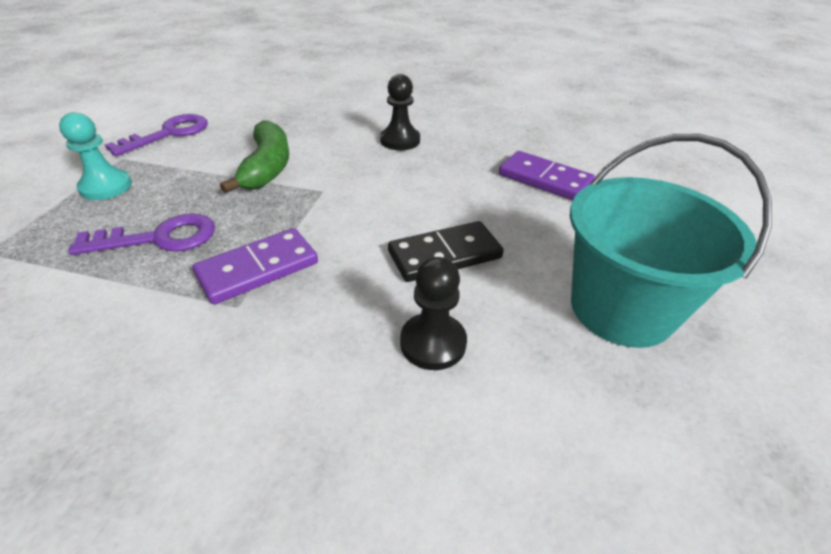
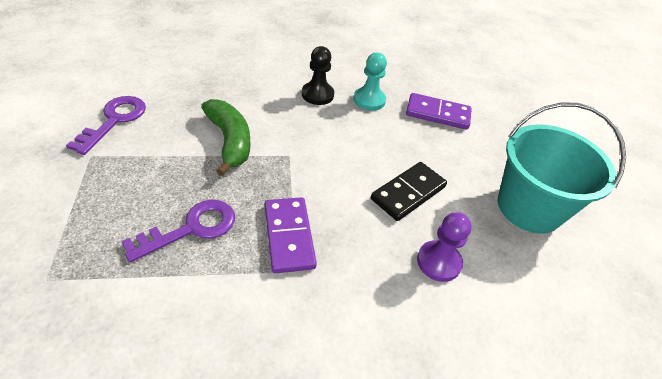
camera: 25 degrees left, 5 degrees up
turquoise pawn [59,112,132,200] -> turquoise pawn moved to [353,52,387,111]
purple domino [193,228,318,304] -> purple domino turned 45 degrees counterclockwise [265,197,317,273]
black pawn [400,257,467,370] -> purple pawn [417,212,472,282]

